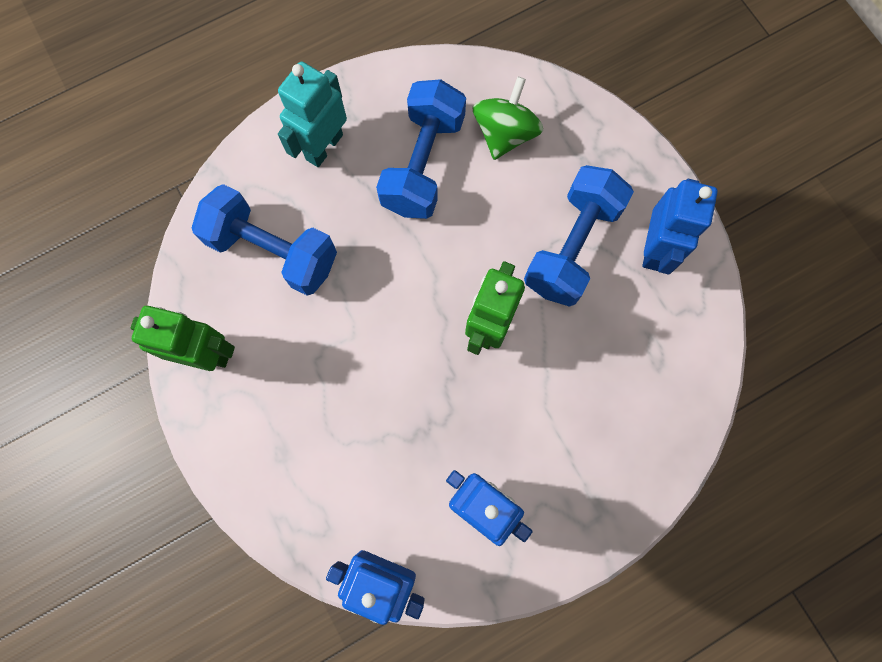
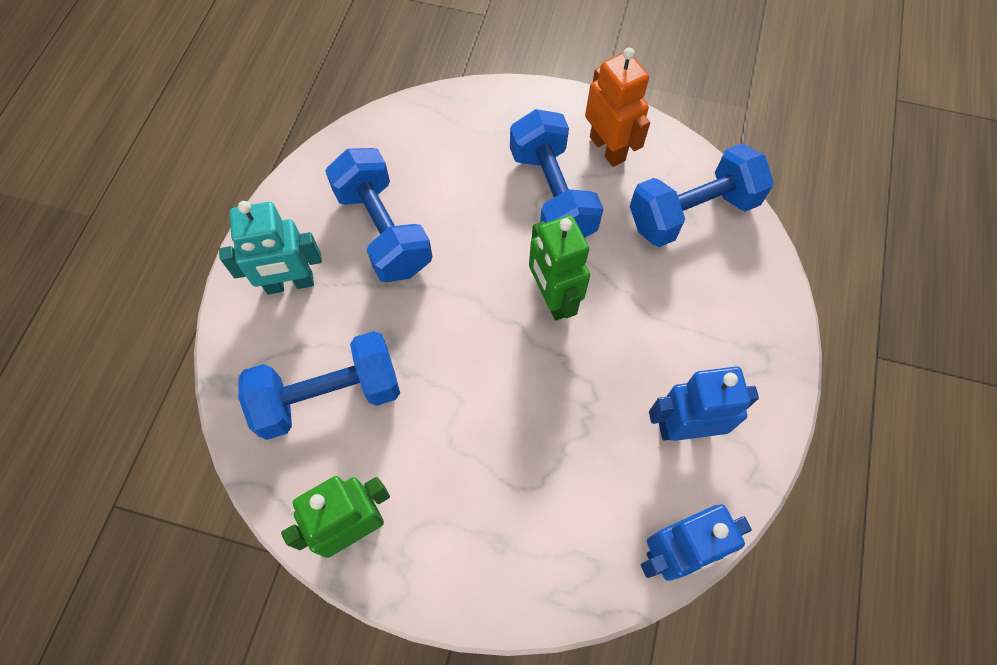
camera: 45 degrees left, 10 degrees down
turquoise robot [278,61,347,167] -> turquoise robot turned 90 degrees counterclockwise [219,201,322,294]
green spinning top [473,77,543,160] -> none
blue robot [642,179,718,275] -> orange robot [585,48,650,167]
none -> blue dumbbell [630,143,774,247]

